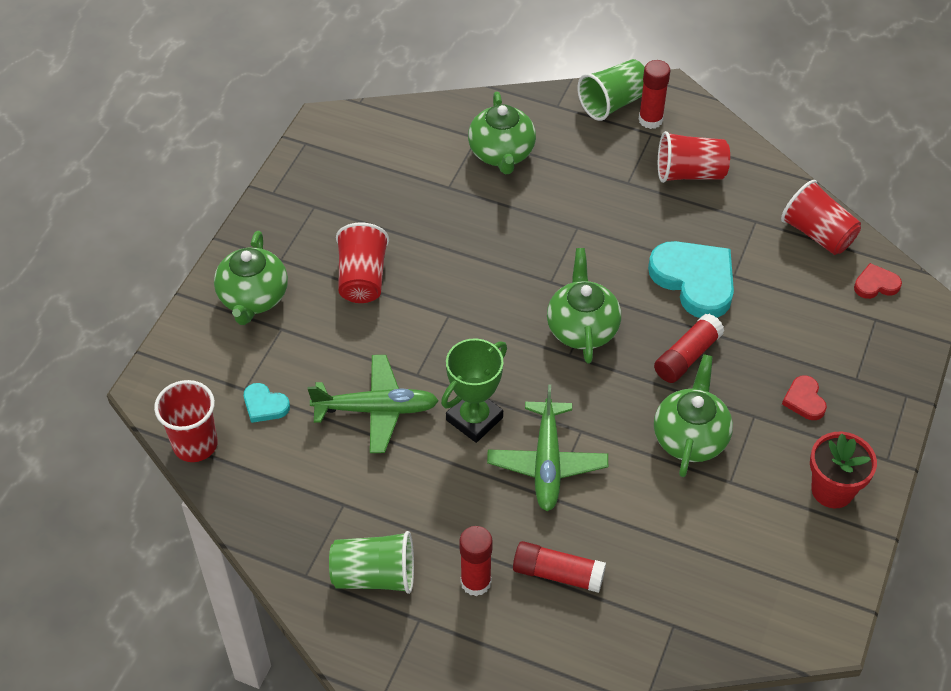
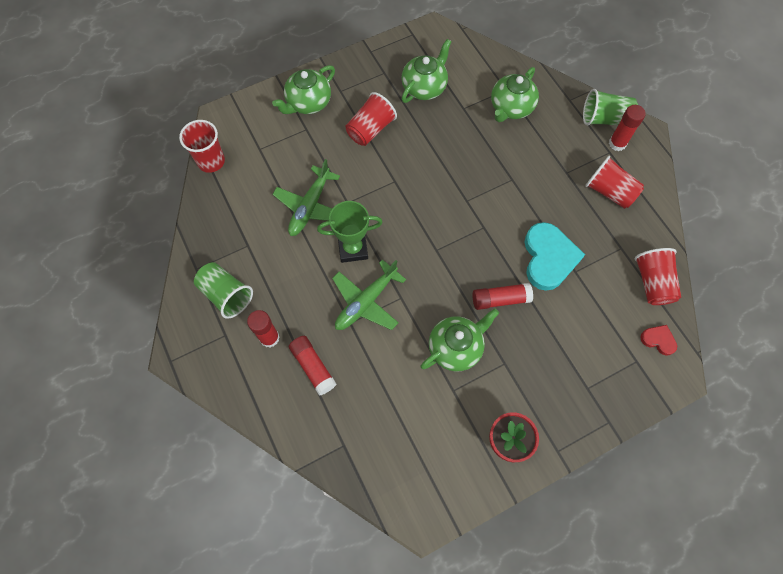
camera: 40 degrees right, 15 degrees up
turquoise heart [244,383,290,423] -> none
green plane [308,355,439,453] -> green plane turned 75 degrees clockwise [272,159,340,236]
green teapot [547,248,621,364] -> green teapot moved to [401,39,452,103]
red heart [782,375,827,420] -> none

